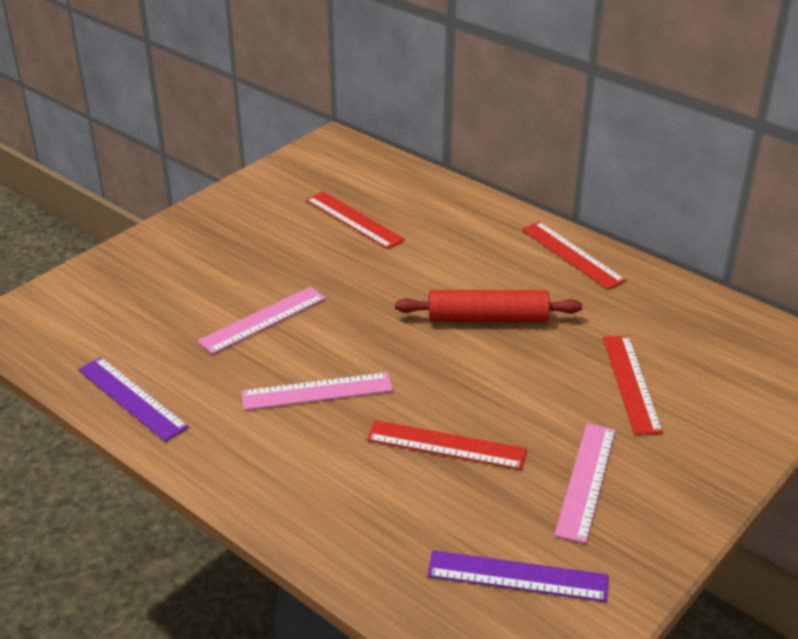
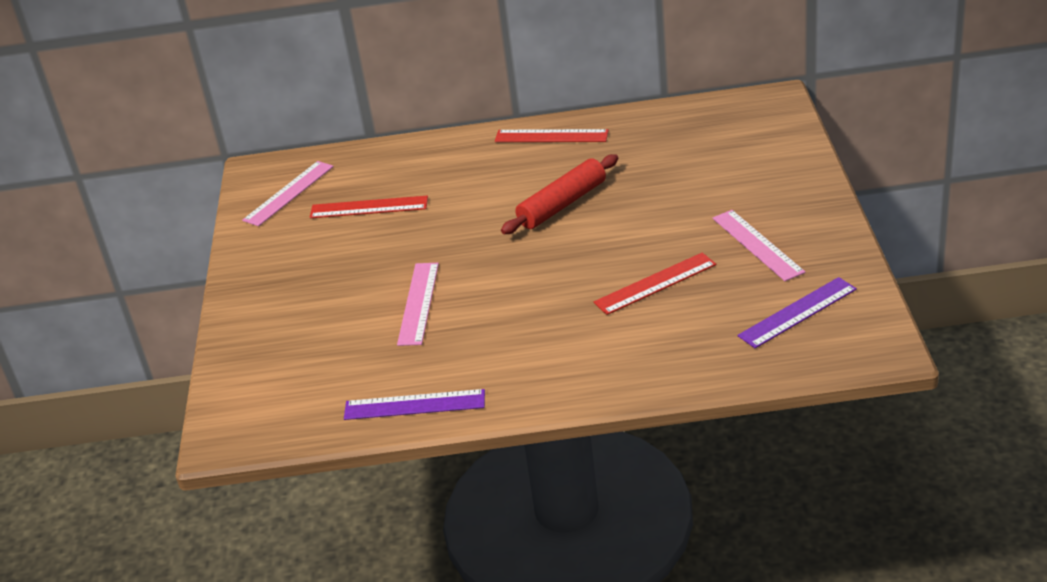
camera: 40 degrees left, 0 degrees up
pink ruler [241,372,393,410] -> pink ruler moved to [242,161,334,226]
red ruler [603,336,663,435] -> none

